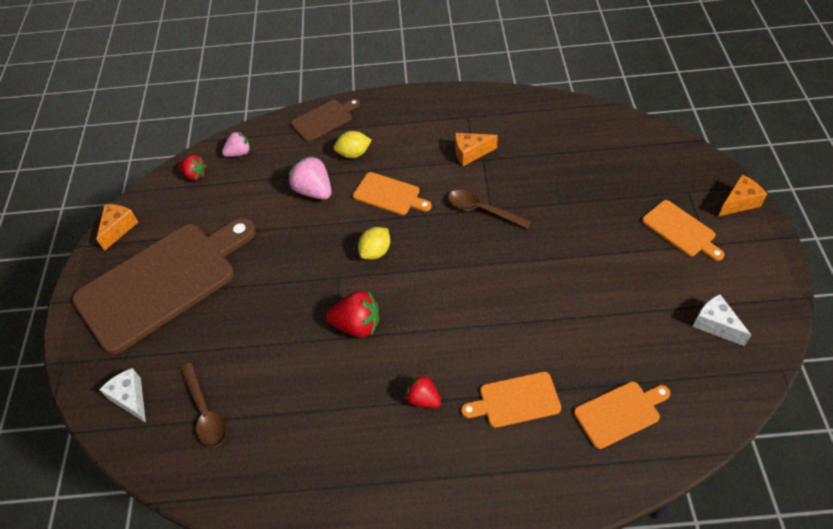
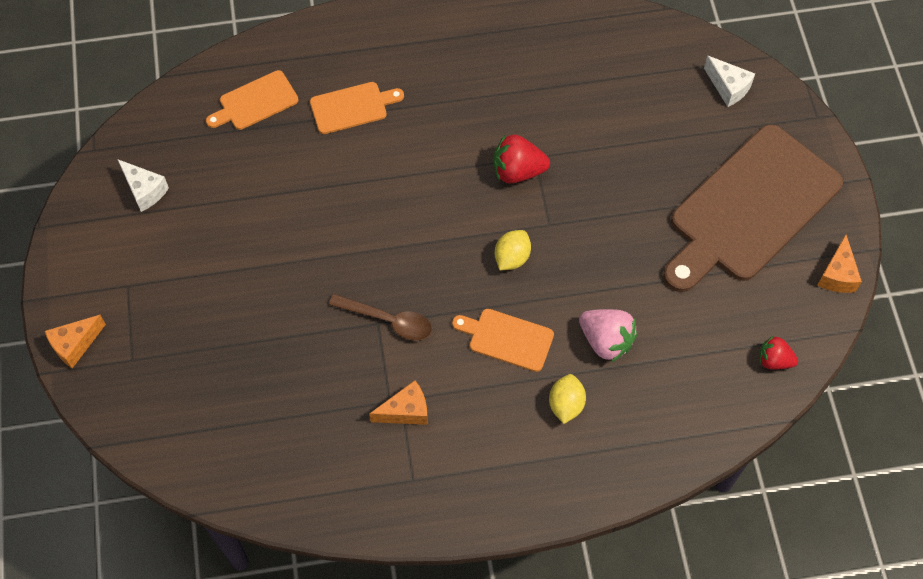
camera: 170 degrees right, 10 degrees up
brown spoon [180,363,227,447] -> none
pink strawberry [222,131,250,157] -> none
brown cutting board [291,99,360,142] -> none
yellow lemon [334,131,372,158] -> yellow lemon turned 60 degrees counterclockwise [549,374,586,424]
red strawberry [405,374,441,408] -> none
orange cutting board [642,200,724,261] -> none

